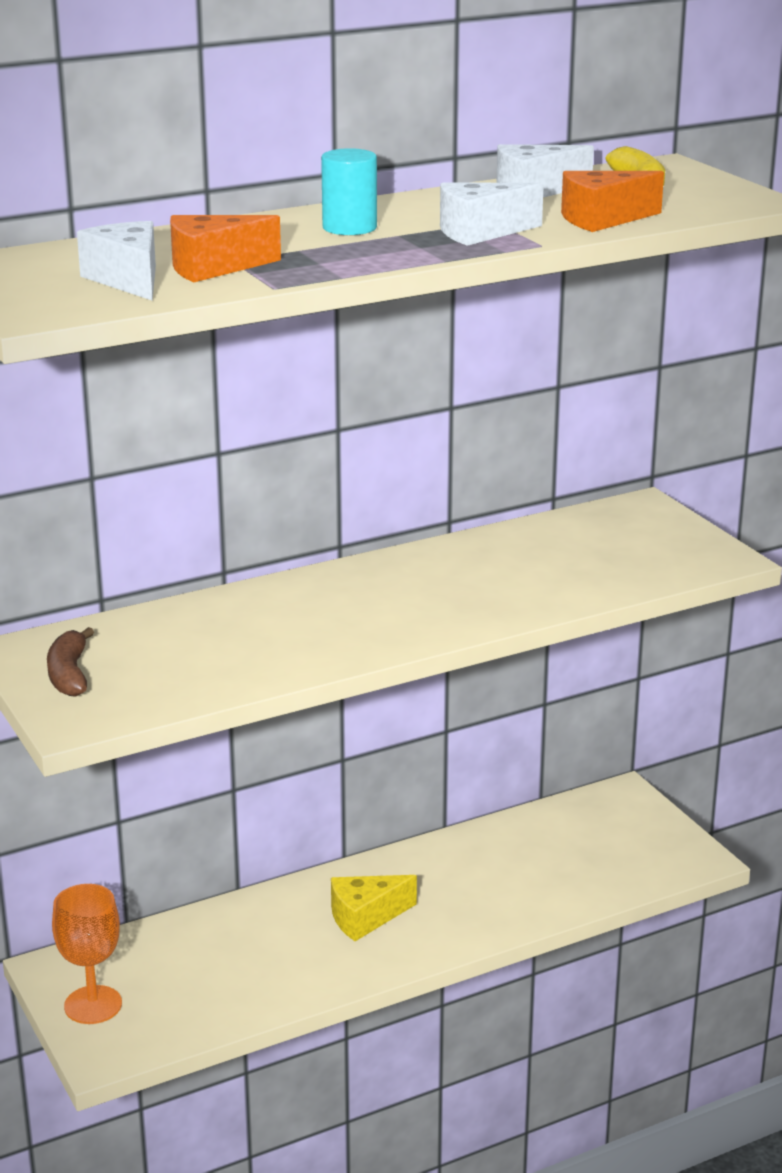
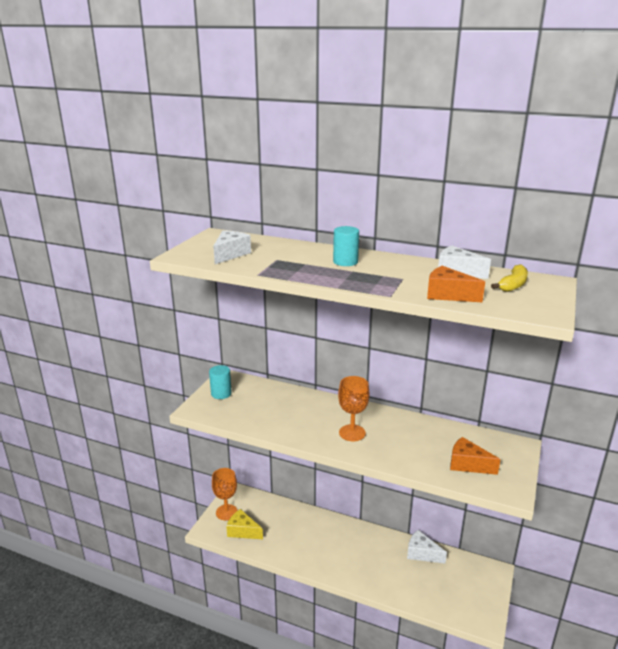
camera: 50 degrees right, 0 degrees up
brown banana [47,627,94,697] -> turquoise cylinder [209,365,232,399]
orange cheese [170,215,281,282] -> orange cheese moved to [450,437,501,475]
yellow cheese [331,875,417,941] -> yellow cheese moved to [226,509,263,539]
white cheese [440,182,544,246] -> white cheese moved to [407,530,447,564]
none -> orange goblet [338,376,370,441]

